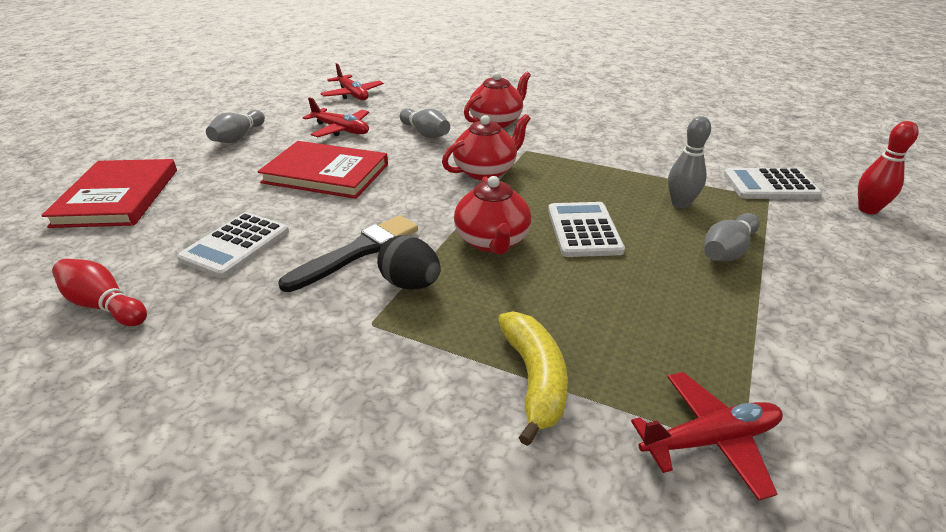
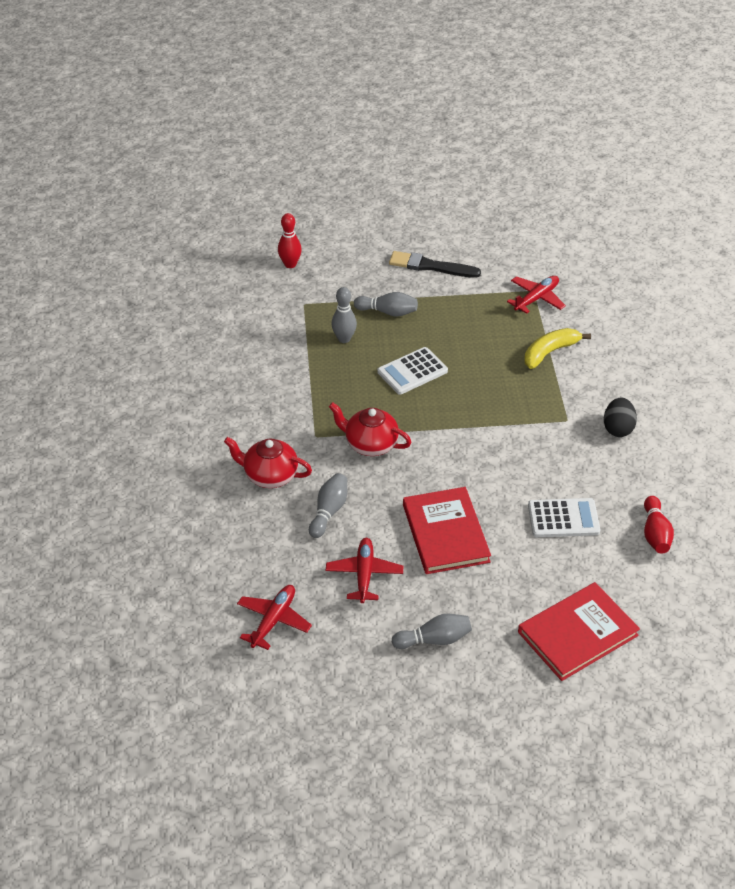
camera: 120 degrees left, 10 degrees up
black brush [278,215,418,292] -> black brush moved to [389,251,481,278]
black egg [377,235,441,290] -> black egg moved to [604,397,637,437]
red teapot [454,176,532,255] -> none
red plane [631,372,783,501] -> red plane turned 90 degrees clockwise [507,276,566,314]
white calculator [723,168,822,199] -> none

